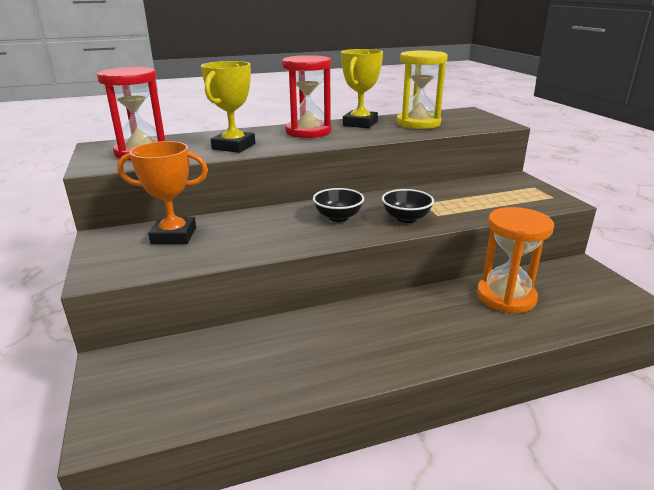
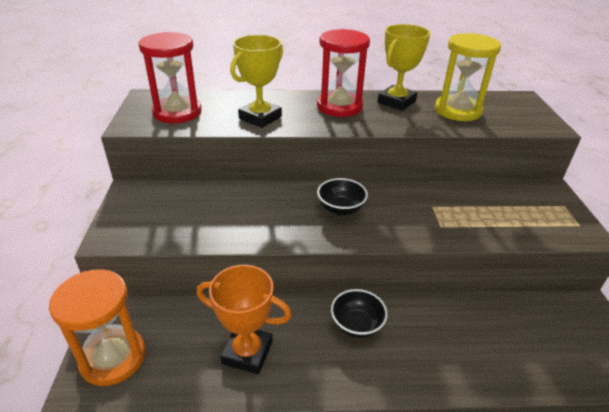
camera: 15 degrees right, 10 degrees up
orange trophy [117,141,208,244] -> orange trophy moved to [197,265,292,374]
black bowl [382,189,434,223] -> black bowl moved to [331,289,388,338]
orange hourglass [477,207,554,313] -> orange hourglass moved to [49,269,146,386]

